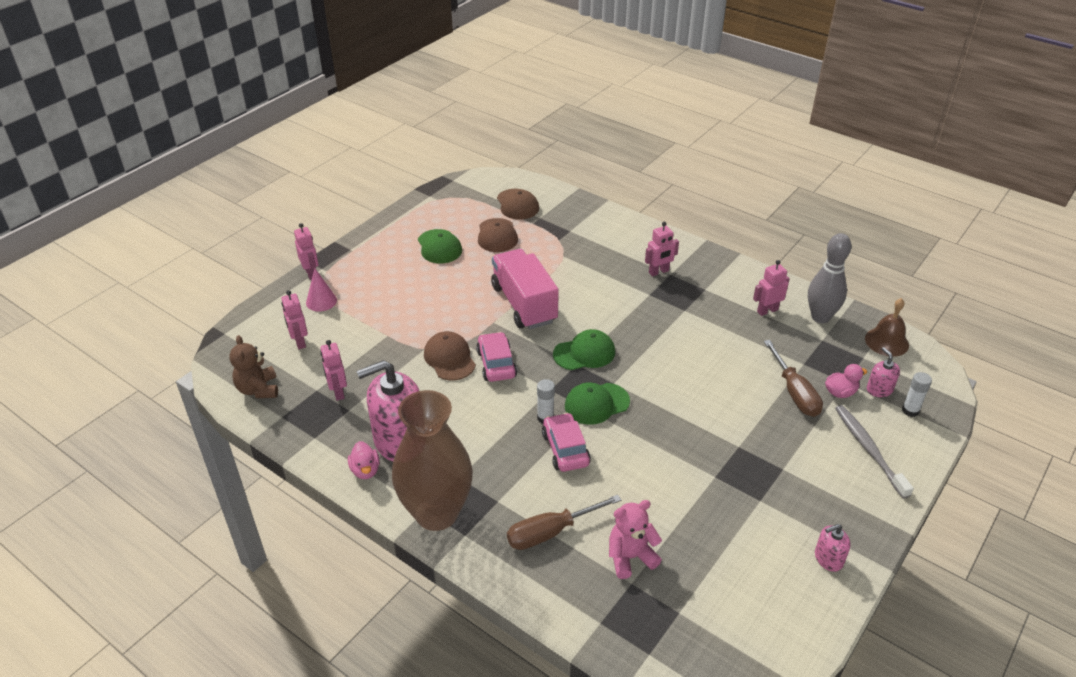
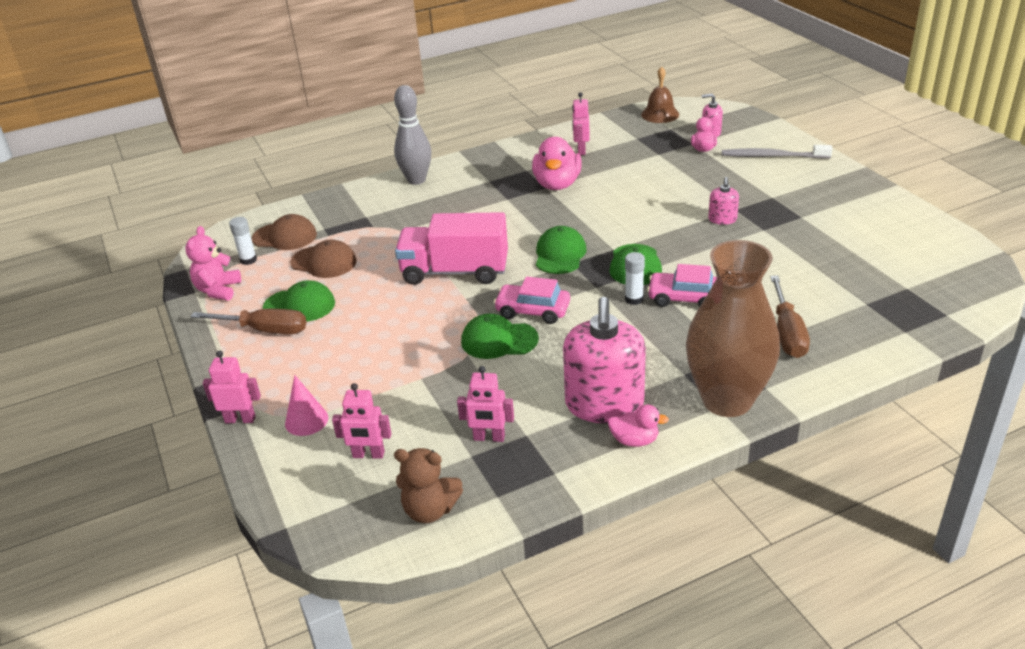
camera: 60 degrees left, 5 degrees down
brown cap [424,331,476,380] -> green cap [461,314,539,359]
pink teddy bear [609,500,662,579] -> pink teddy bear moved to [185,226,241,301]
pink robot [645,222,679,276] -> none
brown screwdriver [764,340,823,417] -> brown screwdriver moved to [190,309,307,334]
grey bowling pin [808,233,851,323] -> grey bowling pin moved to [394,85,431,185]
pink soap dispenser [815,524,850,572] -> pink soap dispenser moved to [708,177,739,225]
white glue stick [902,372,932,417] -> white glue stick moved to [229,217,257,265]
none -> pink duck [532,137,582,190]

